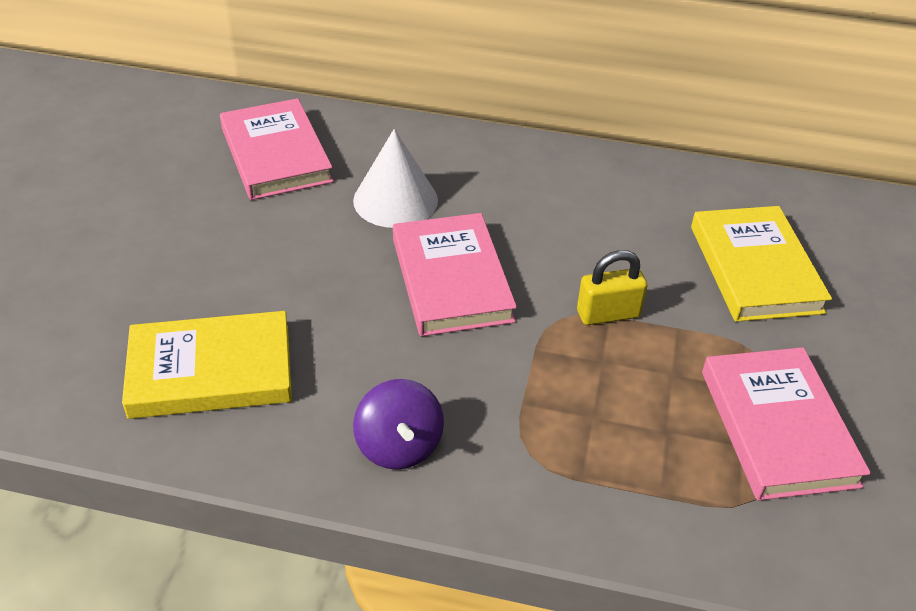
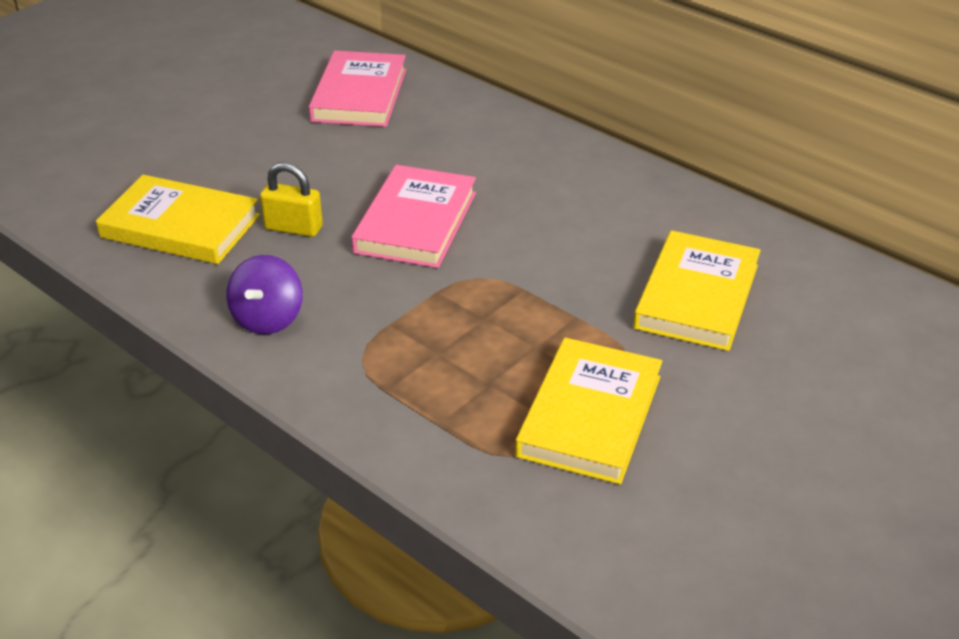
camera: 30 degrees right, 5 degrees down
white cone [353,129,438,228] -> none
yellow padlock [577,250,647,325] -> yellow padlock moved to [260,162,323,237]
pink book [702,347,871,501] -> yellow book [515,337,662,485]

